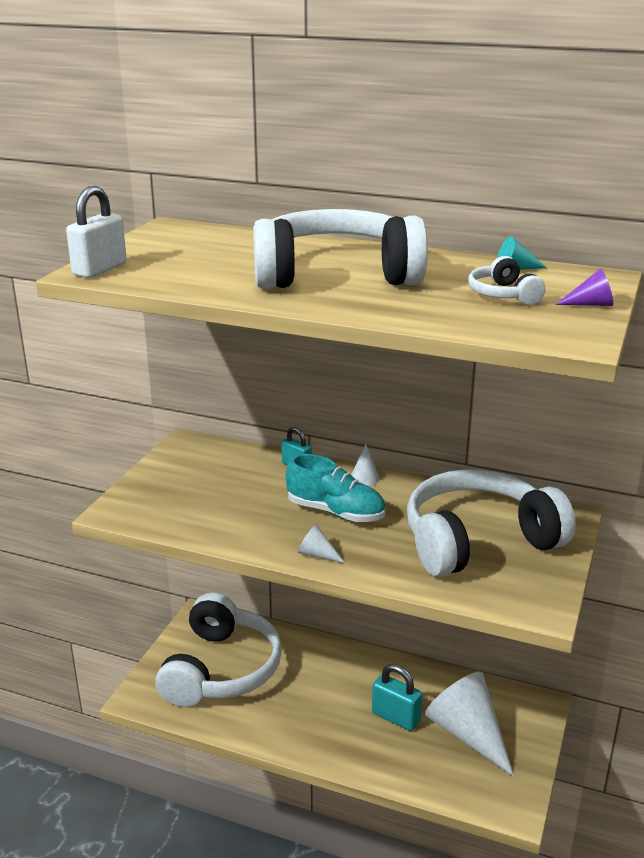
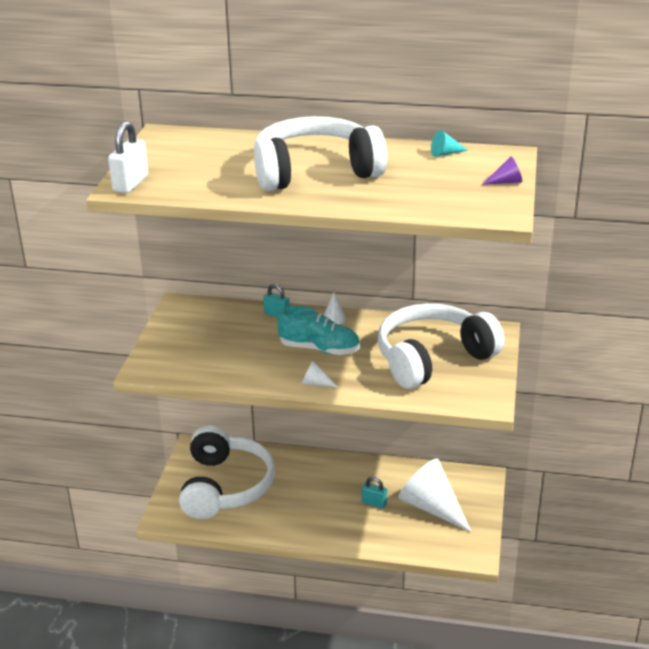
camera: 10 degrees left, 5 degrees up
turquoise padlock [372,664,422,731] -> turquoise padlock [362,477,387,508], size x0.64
white headphones [468,256,546,305] -> none

